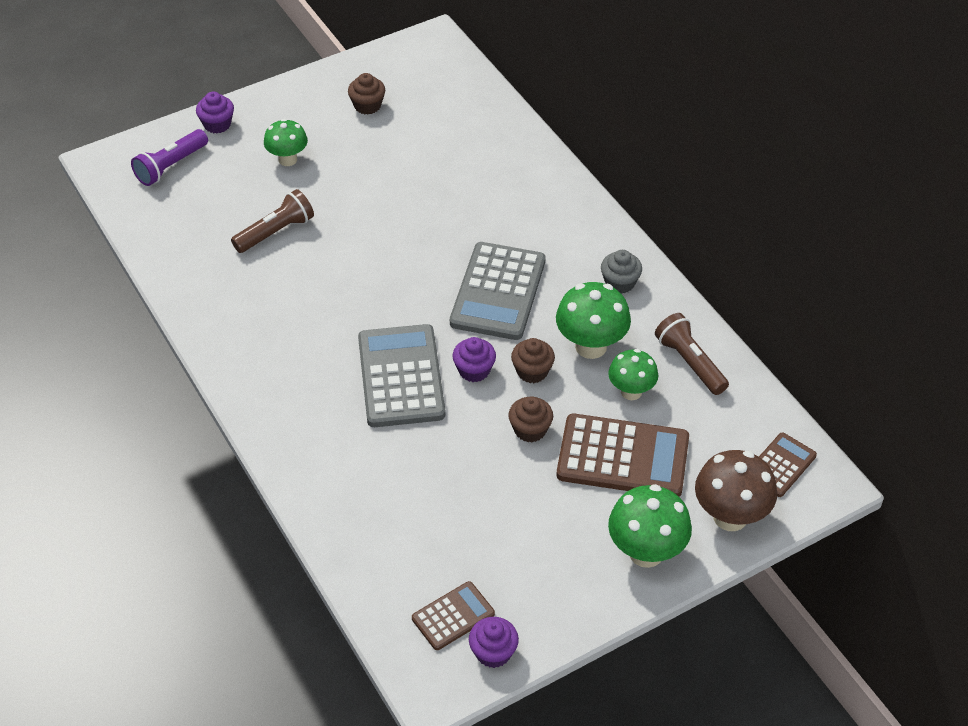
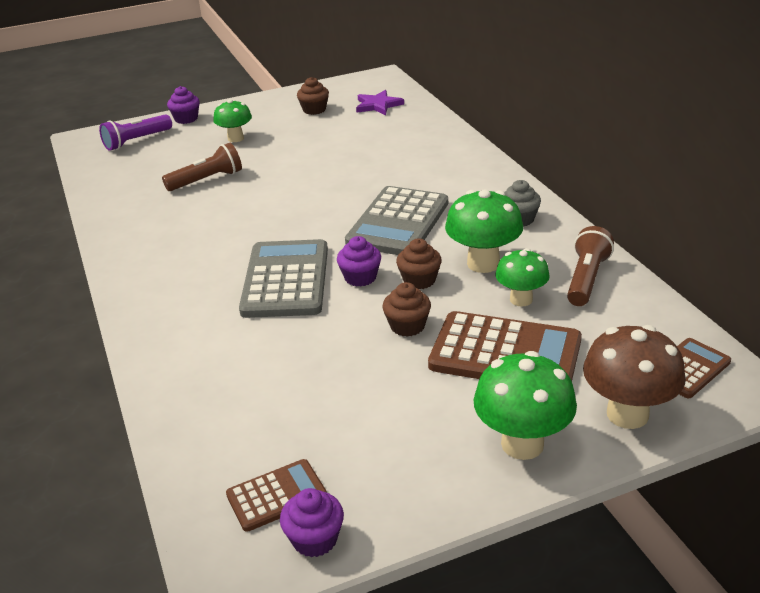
camera: 10 degrees right, 15 degrees down
brown flashlight [655,313,729,395] -> brown flashlight turned 45 degrees clockwise [567,226,614,306]
none -> purple star [356,90,404,115]

